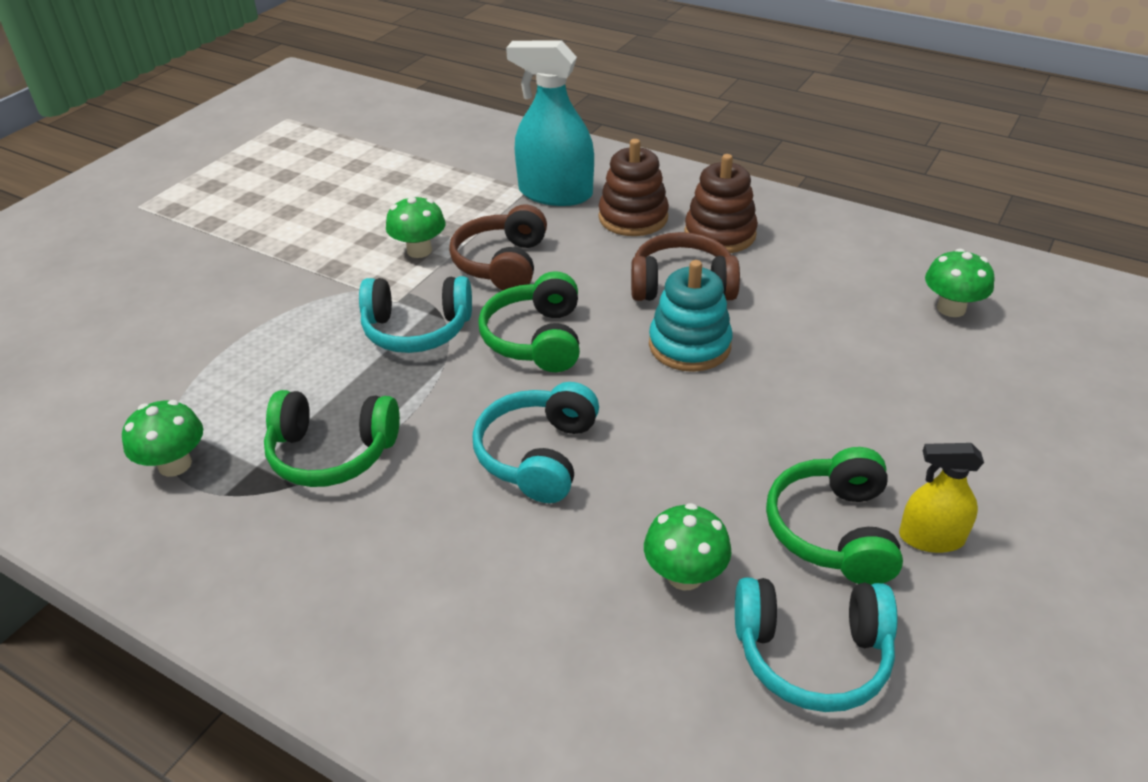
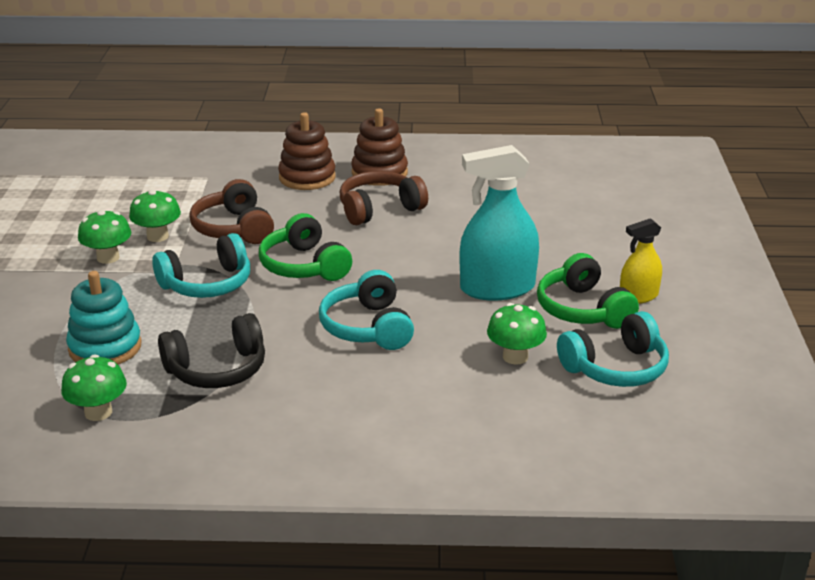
camera: 30 degrees left, 10 degrees down
green headphones [264,390,400,487] -> black headphones [158,313,265,388]
turquoise spray bottle [506,40,594,206] -> turquoise spray bottle moved to [459,145,539,301]
turquoise stacking toy [649,260,733,372] -> turquoise stacking toy moved to [66,271,142,364]
green mushroom [925,249,995,317] -> green mushroom moved to [78,210,131,264]

